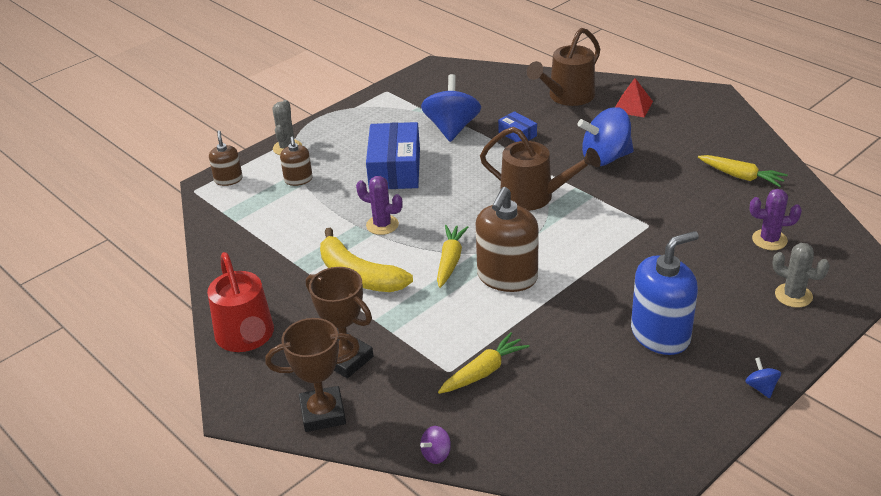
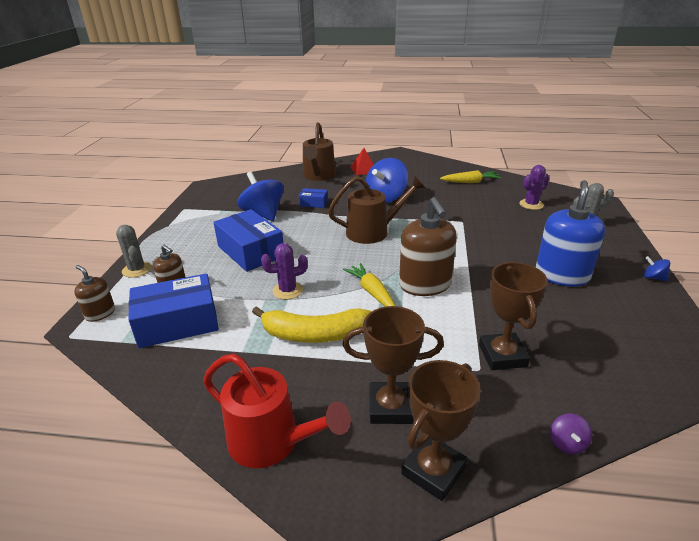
camera: 40 degrees left, 5 degrees down
yellow carrot [438,333,529,394] -> brown trophy [479,262,548,370]
none -> blue box [128,273,219,348]

